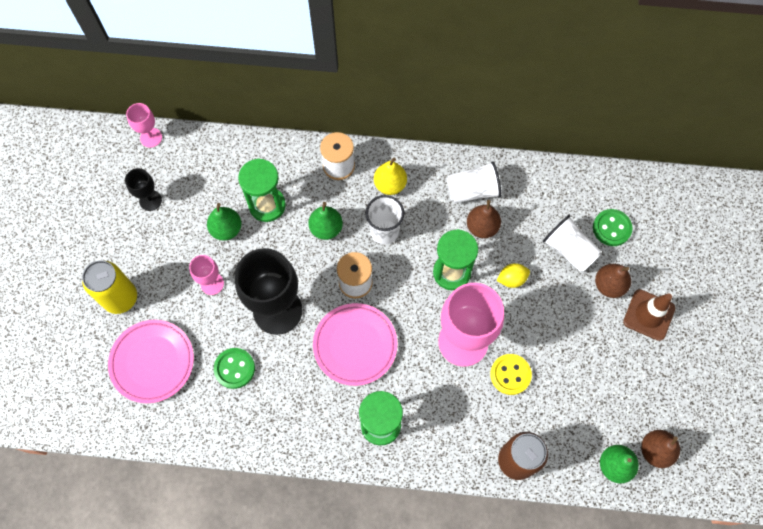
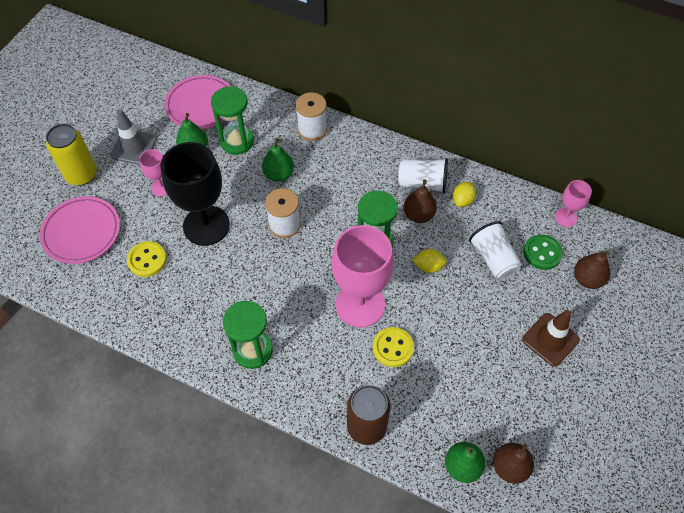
camera: 20 degrees right, 10 degrees down
black goblet [125,168,162,211] -> none
pink goblet [126,103,162,148] -> pink goblet moved to [555,180,592,227]
green button [214,348,255,389] -> yellow button [127,241,166,277]
pink plate [313,303,397,386] -> pink plate moved to [165,75,230,129]
white cup [365,195,404,244] -> none
yellow pear [374,157,407,195] -> none
brown pear [595,264,631,298] -> brown pear moved to [574,251,610,289]
none -> grey traffic cone [110,109,157,165]
none -> yellow lemon [453,182,476,207]

